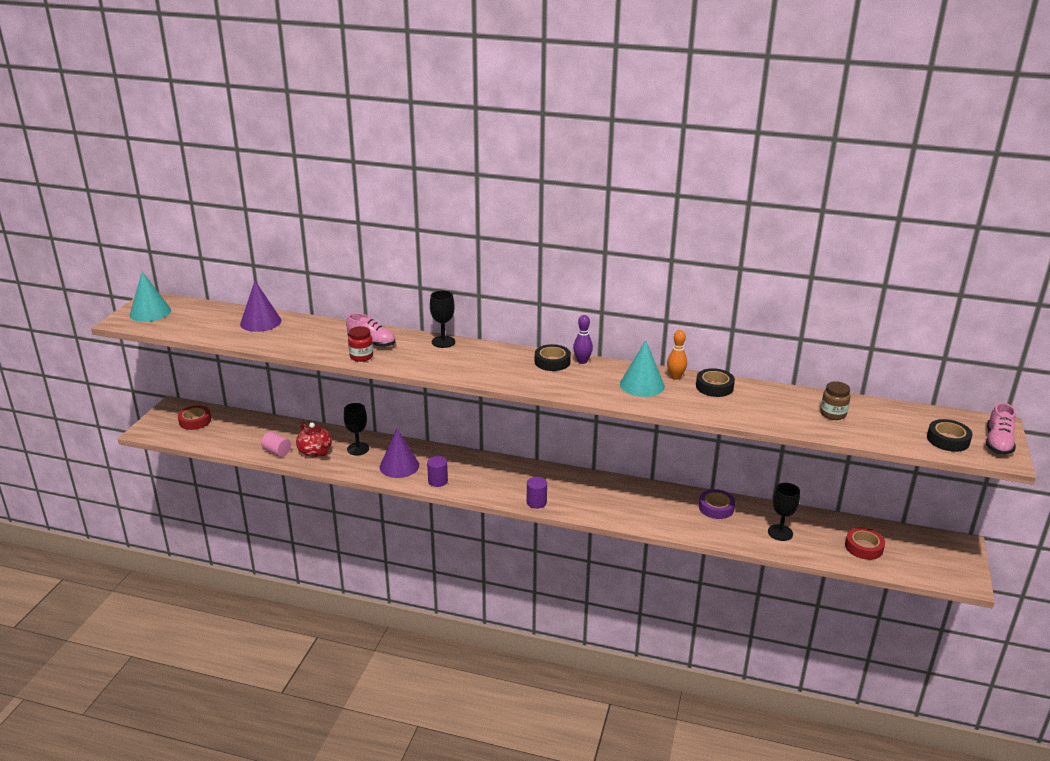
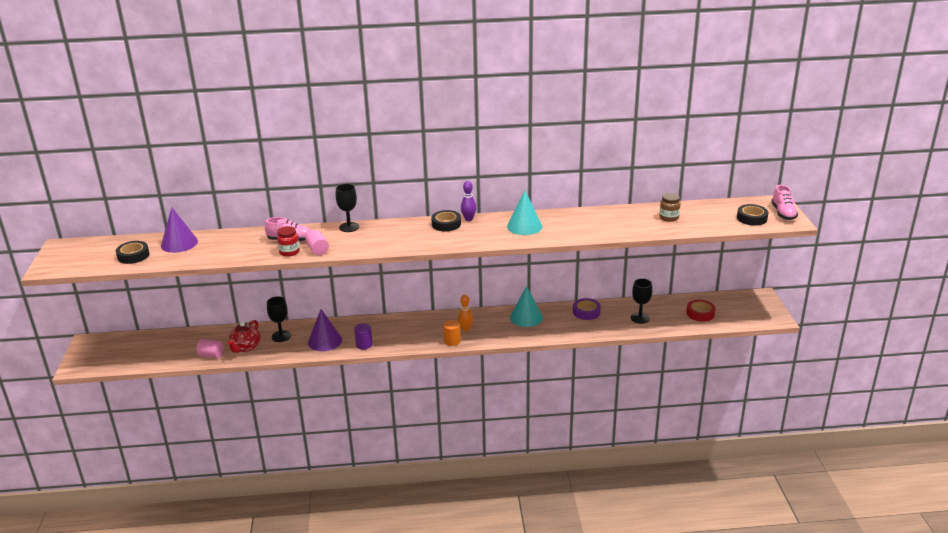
camera: 20 degrees left, 0 degrees up
turquoise cone [130,272,171,322] -> turquoise cone moved to [510,286,543,327]
red tape [178,405,211,430] -> none
red teapot [296,422,332,457] -> red teapot turned 75 degrees clockwise [227,320,261,353]
purple cylinder [527,477,547,509] -> orange cylinder [443,320,461,346]
orange bowling pin [667,330,687,380] -> orange bowling pin moved to [458,294,473,331]
black tape [696,368,735,397] -> black tape moved to [116,241,149,264]
none -> pink cylinder [305,230,329,255]

